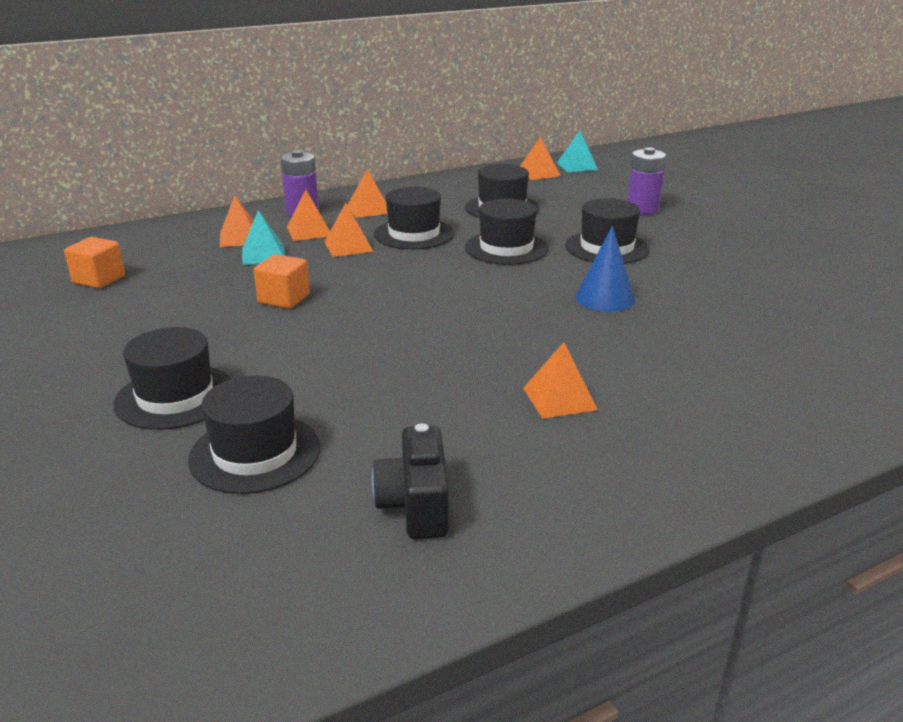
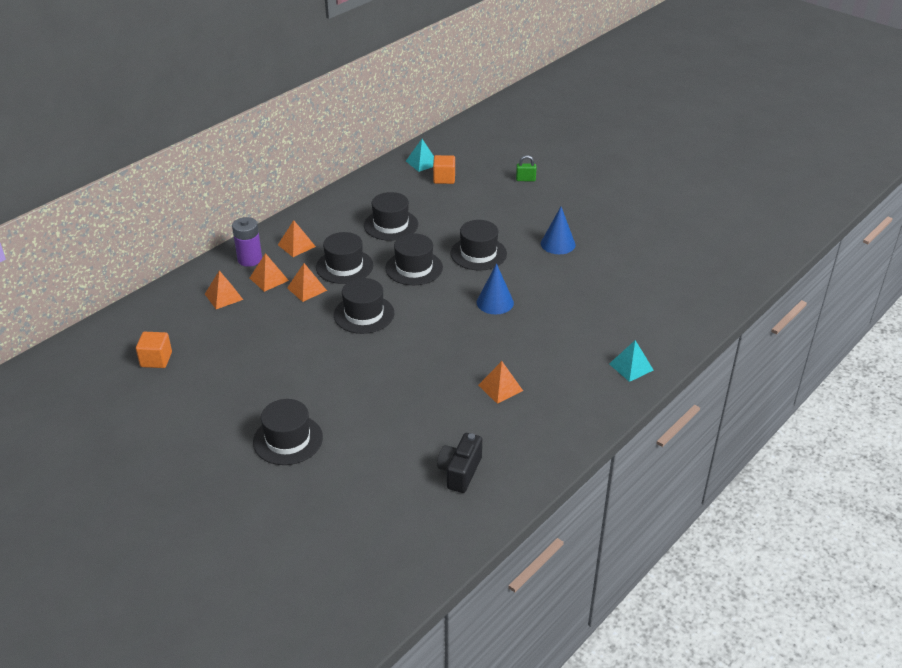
camera: 20 degrees left, 10 degrees up
black hat [188,376,320,494] -> black hat moved to [334,278,394,334]
turquoise pyramid [242,210,285,265] -> turquoise pyramid moved to [609,340,654,382]
orange cube [254,254,310,309] -> orange cube moved to [433,155,455,184]
black camera [372,424,449,539] -> black camera turned 45 degrees clockwise [437,433,482,493]
orange pyramid [520,136,561,180] -> none
purple battery [627,147,666,215] -> none
none -> green padlock [516,155,537,182]
none -> blue cone [541,207,576,254]

